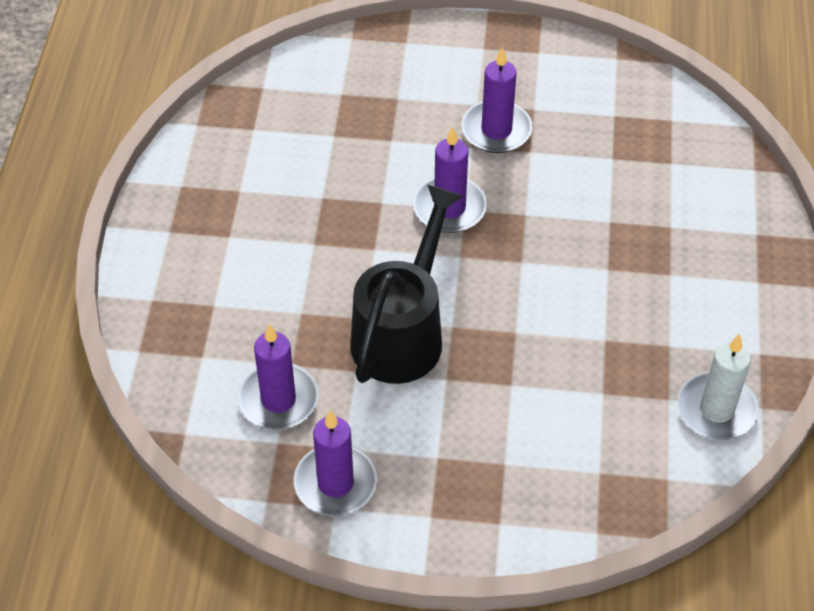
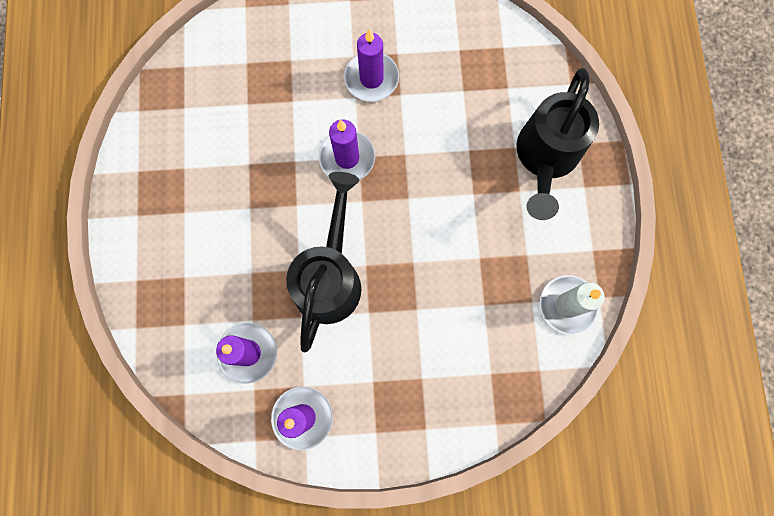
camera: 10 degrees left, 25 degrees up
none -> black watering can [517,68,599,220]

